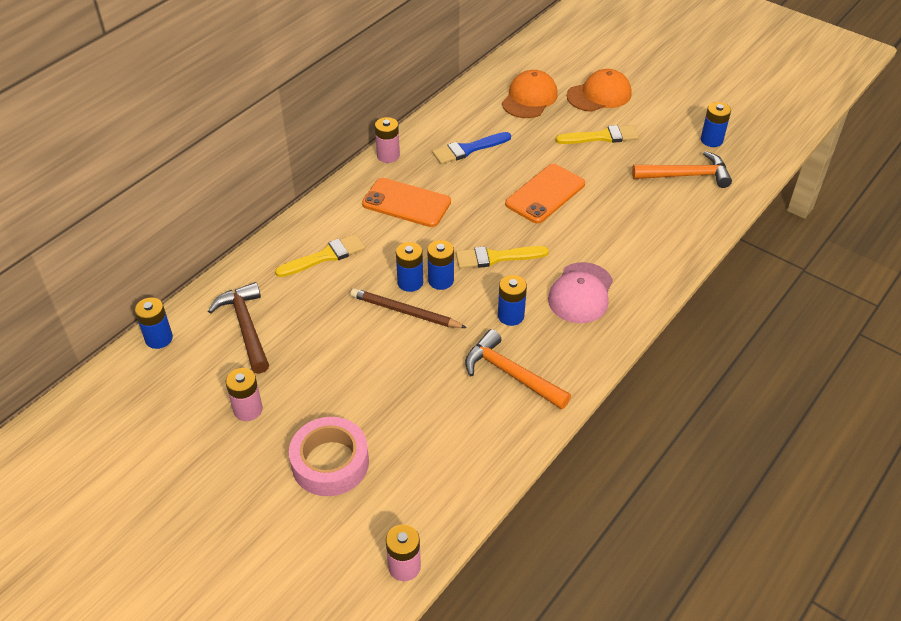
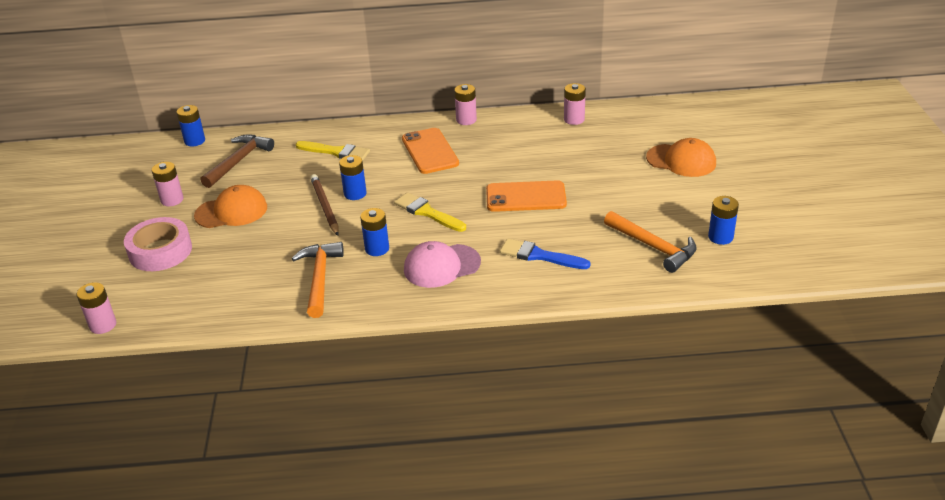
camera: 50 degrees right, 10 degrees down
blue battery [427,240,454,290] -> none
blue brush [432,132,511,164] -> blue brush moved to [500,239,591,269]
orange cap [502,70,558,118] -> orange cap moved to [194,185,267,228]
yellow brush [556,125,639,144] -> none
none -> pink battery [564,83,586,125]

